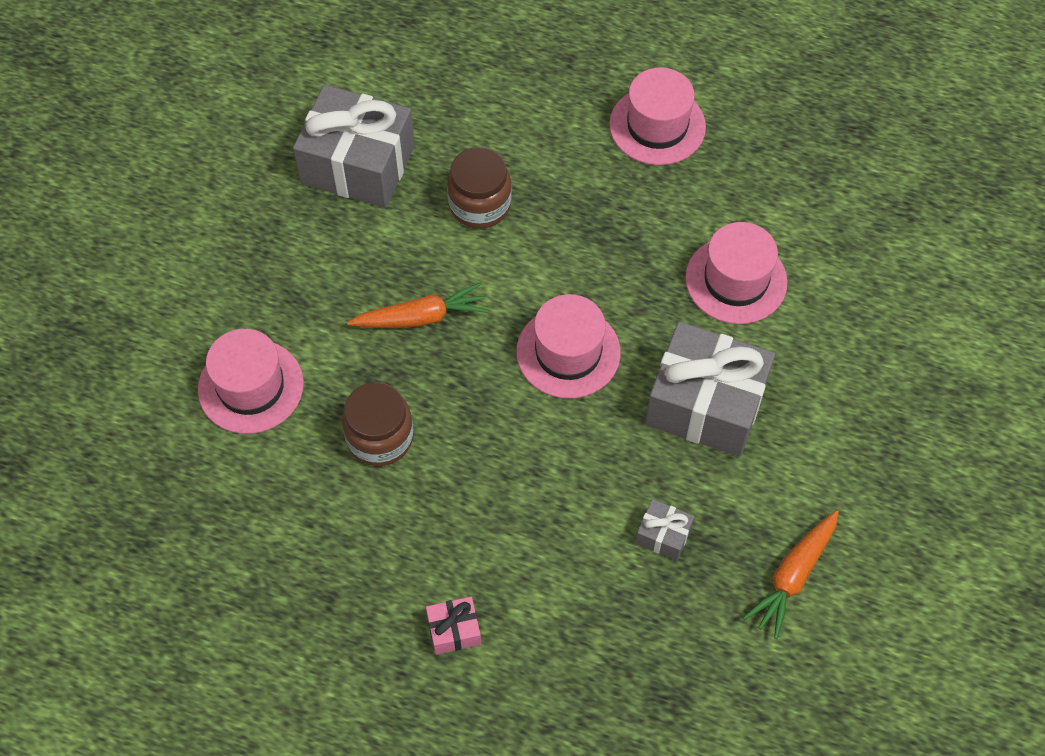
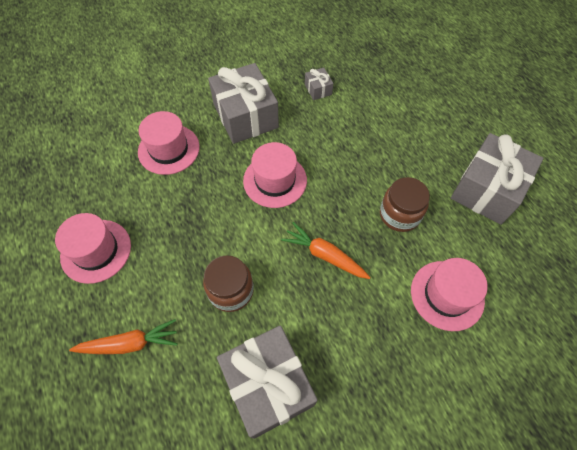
camera: 135 degrees left, 0 degrees up
pink gift [426,597,481,655] -> none
orange carrot [743,510,839,639] -> orange carrot moved to [69,319,178,354]
none -> grey gift [451,133,544,225]

